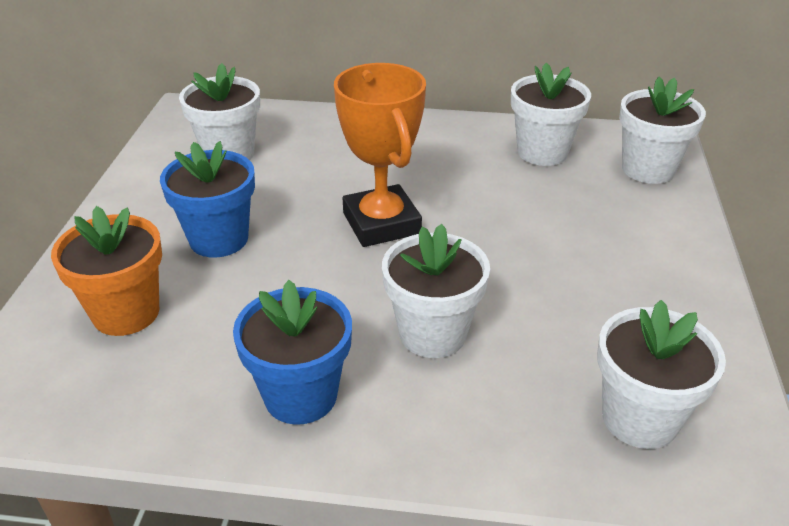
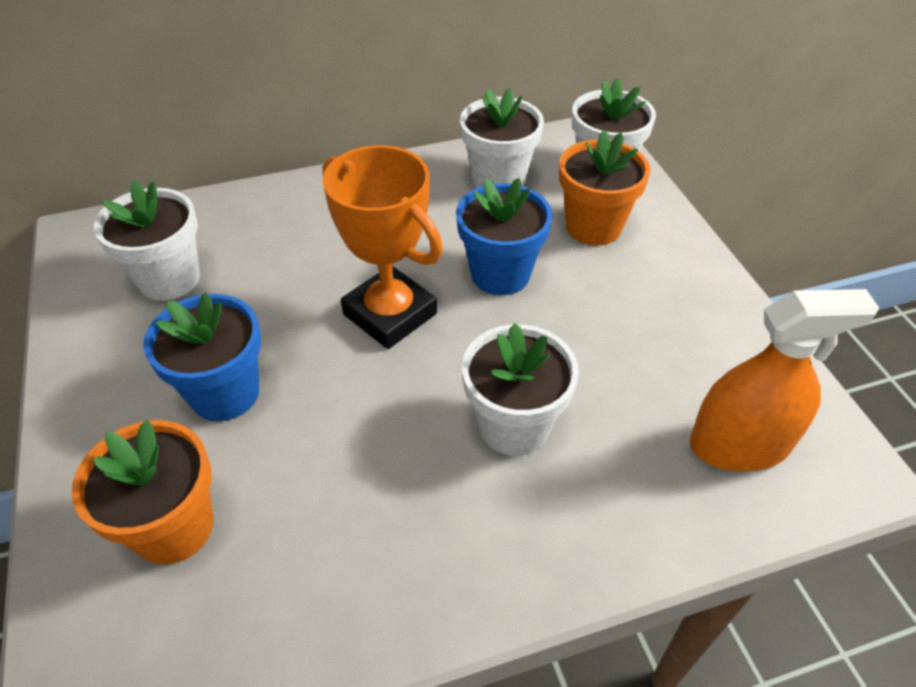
camera: 25 degrees left, 10 degrees up
blue flower pot [233,280,352,425] -> blue flower pot moved to [456,178,553,295]
white flower pot [597,300,726,449] -> orange spray bottle [690,289,879,472]
none -> orange flower pot [559,130,650,245]

